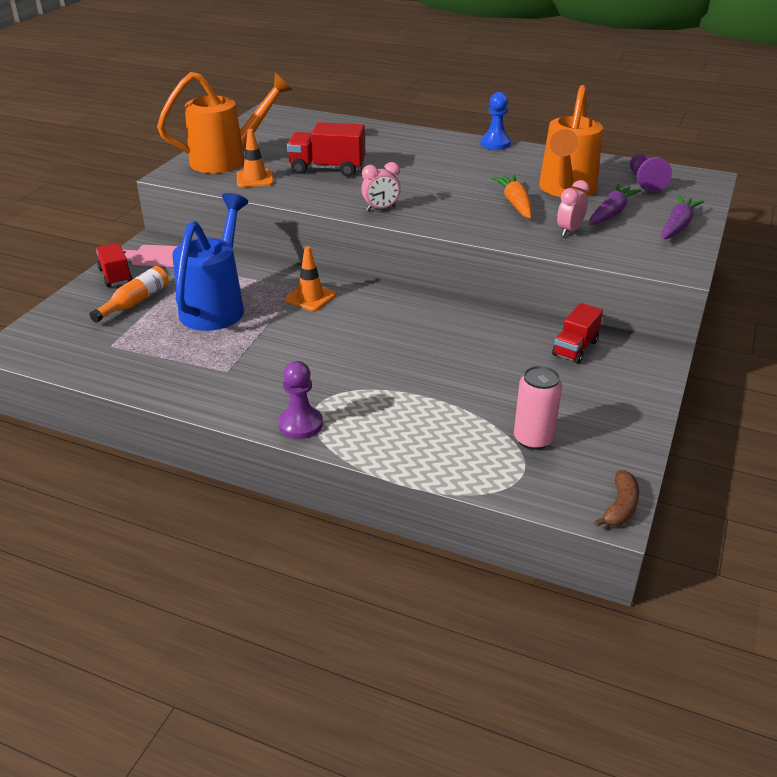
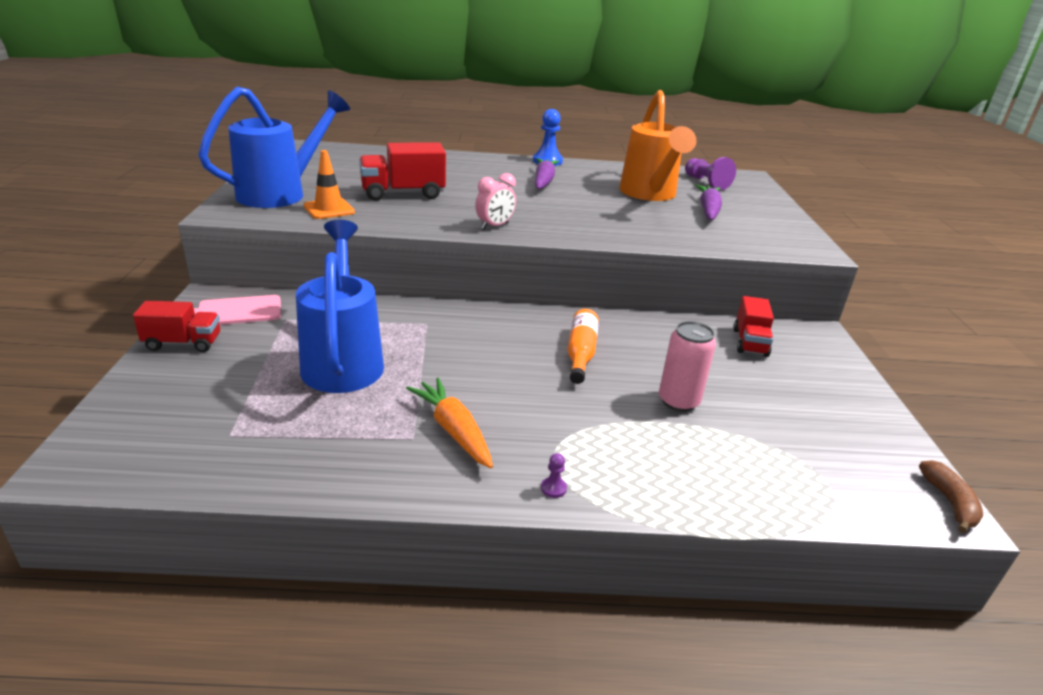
camera: 25 degrees left, 5 degrees down
orange bottle [90,266,169,323] -> orange bottle moved to [568,309,599,384]
red truck [96,244,132,287] -> red truck turned 135 degrees clockwise [133,301,220,352]
orange watering can [157,72,292,173] -> blue watering can [198,87,350,208]
purple pawn [278,361,323,439] -> purple pawn [541,453,567,498], size x0.45
orange traffic cone [285,246,336,311] -> none
orange carrot [491,175,532,219] -> orange carrot moved to [406,378,493,468]
pink can [514,366,562,450] -> pink can moved to [659,321,716,412]
pink clock [557,180,589,237] -> none
purple carrot [662,195,704,240] -> purple carrot moved to [535,158,559,190]

